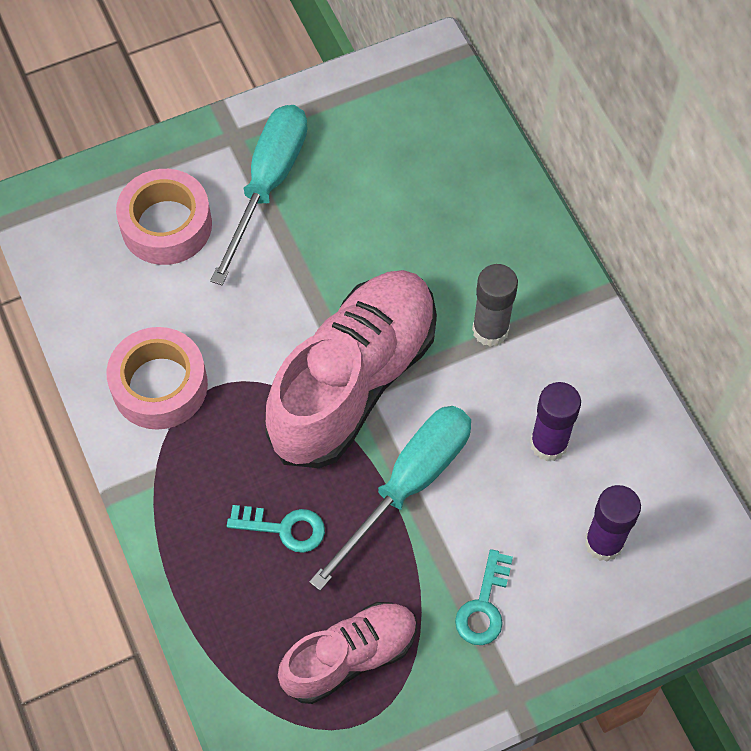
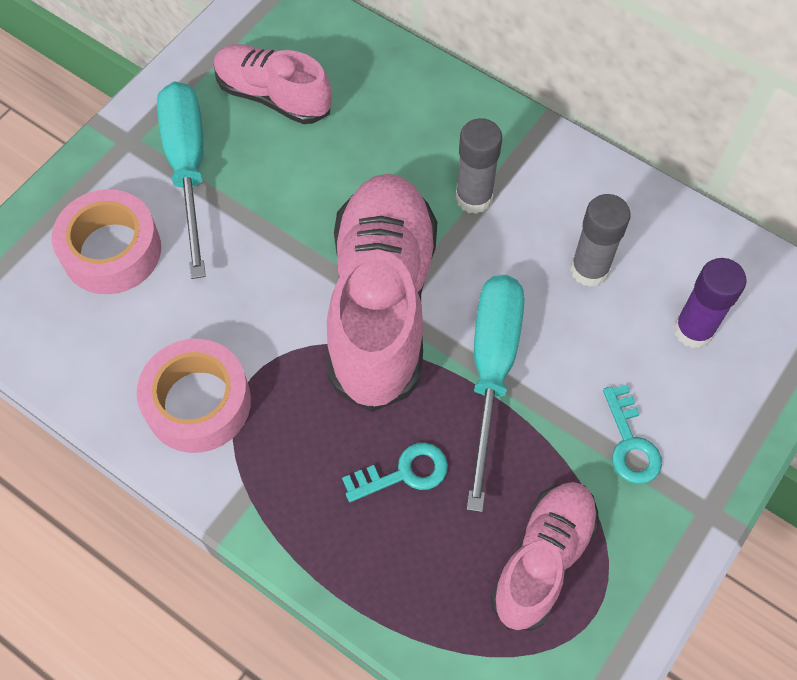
camera: 30 degrees left, 0 degrees up
purple glue stick [530,382,581,462] -> grey glue stick [570,194,631,287]
none -> pink shoe [214,44,332,124]

